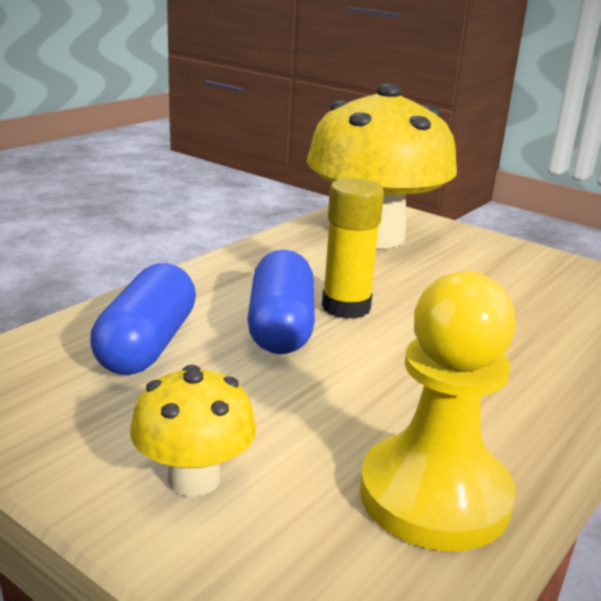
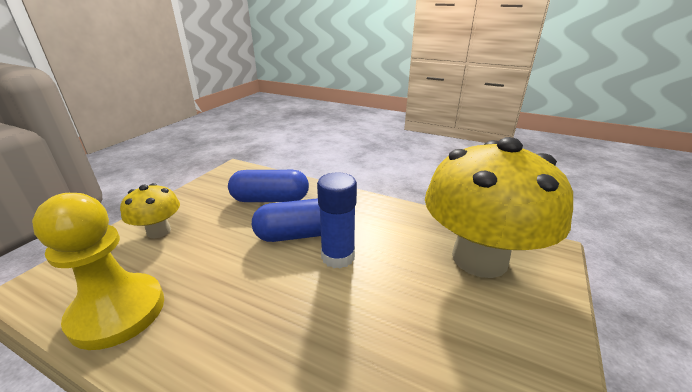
camera: 80 degrees right, 5 degrees up
yellow glue stick [322,178,384,319] -> blue glue stick [317,172,357,269]

